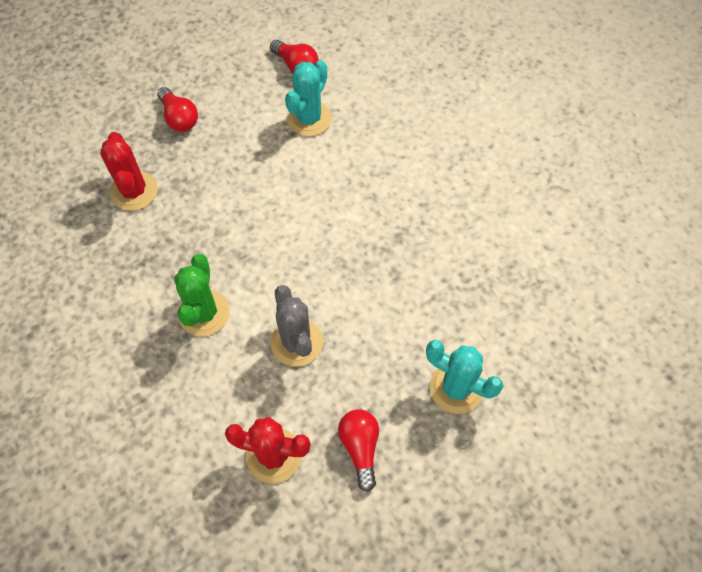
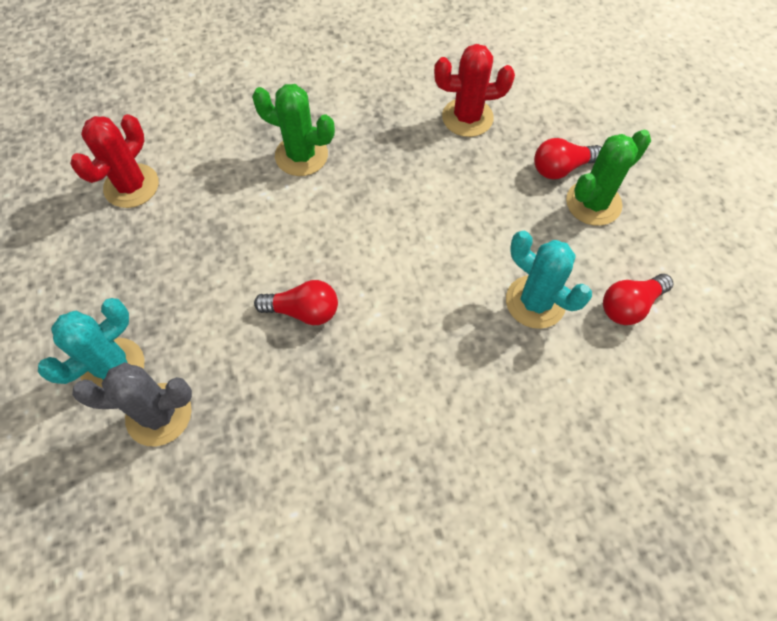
camera: 105 degrees right, 0 degrees up
grey cactus [270,285,323,367] -> grey cactus moved to [72,362,192,446]
red light bulb [338,409,379,492] -> red light bulb moved to [254,280,338,325]
none -> green cactus [566,130,651,226]

